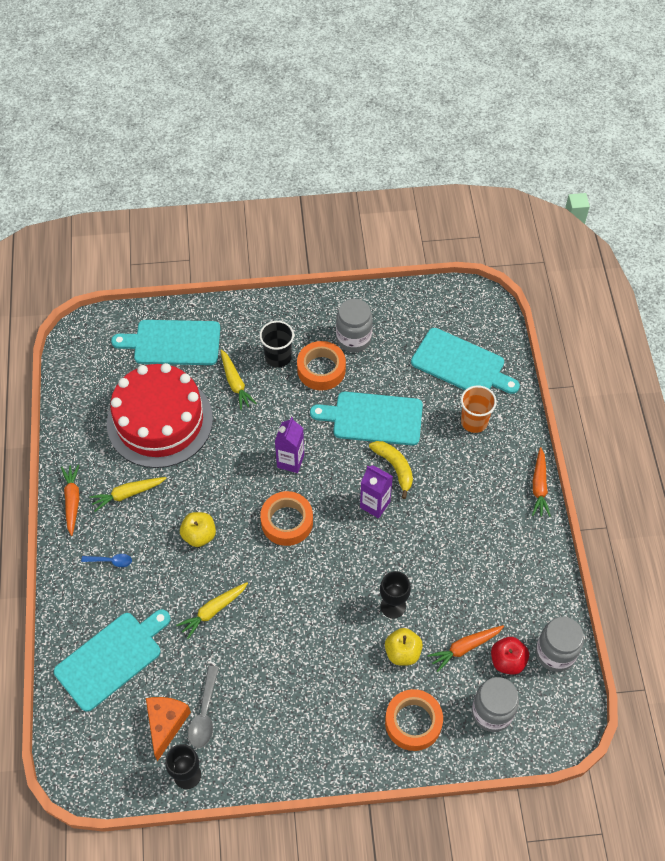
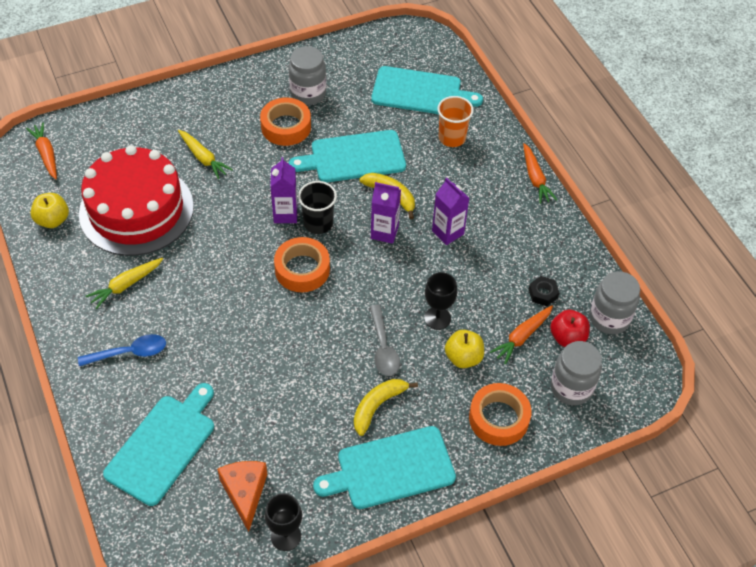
camera: 20 degrees left, 5 degrees down
orange carrot [61,465,79,536] -> orange carrot moved to [26,123,57,179]
blue spoon [81,554,132,567] -> blue spoon [78,334,166,366], size x1.56
turquoise cutting board [111,320,220,365] -> turquoise cutting board moved to [313,426,456,509]
yellow carrot [176,582,248,639] -> none
yellow apple [180,512,216,547] -> yellow apple moved to [31,193,69,228]
grey spoon [188,666,219,748] -> grey spoon moved to [370,304,400,376]
black cup [259,321,294,368] -> black cup moved to [298,181,337,234]
none -> yellow banana [354,379,418,436]
none -> purple carton [432,177,469,245]
none -> black nut [529,276,559,306]

